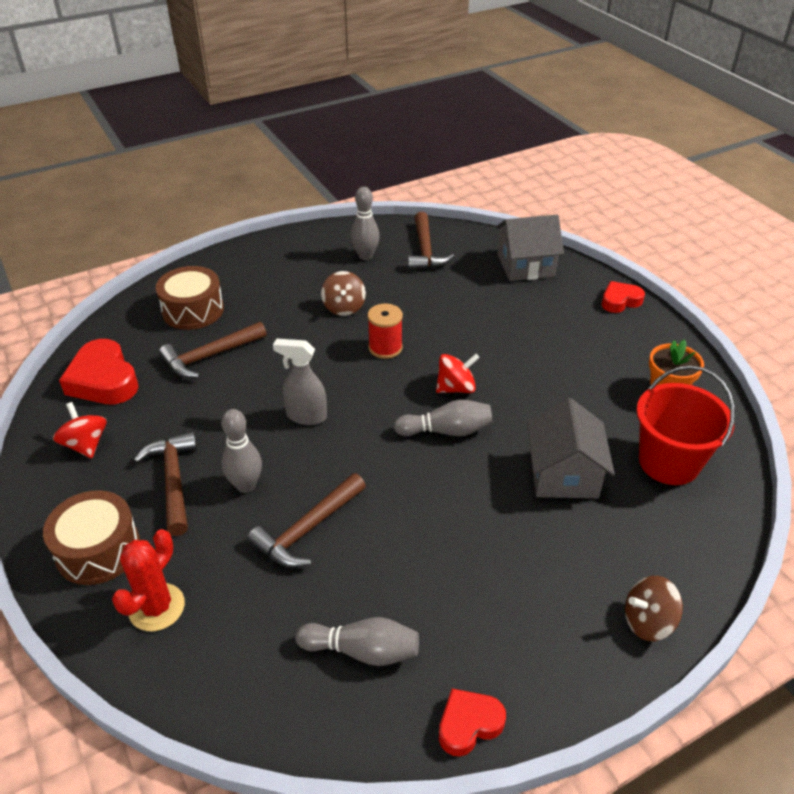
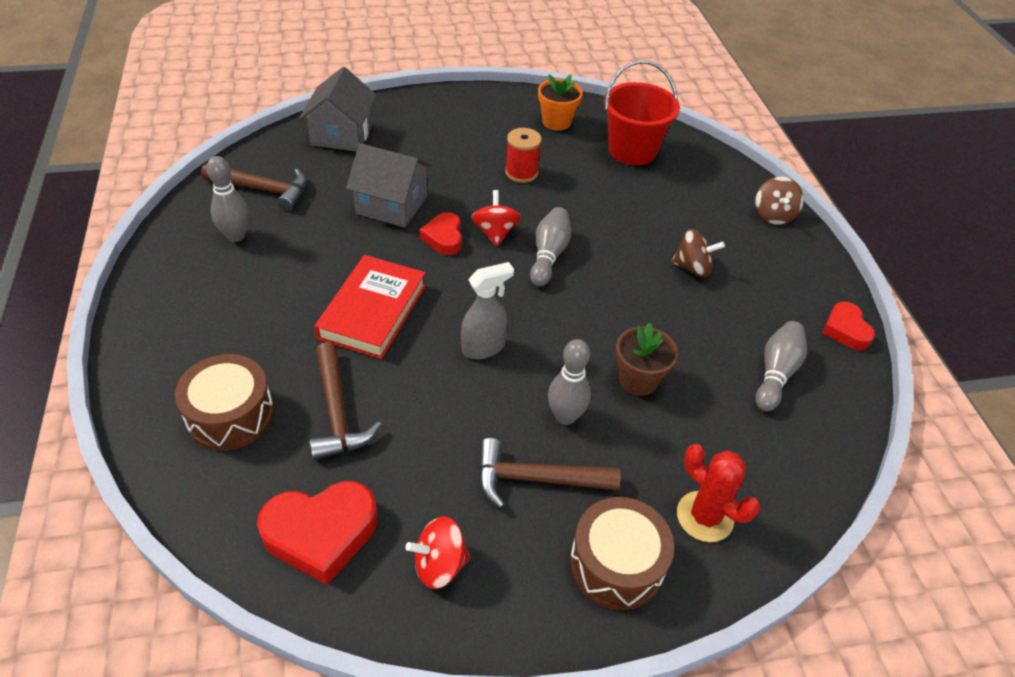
camera: 75 degrees left, 5 degrees up
brown hammer [248,473,366,568] -> brown flower pot [615,323,678,396]
grey spray bottle [273,338,327,425] -> grey spray bottle turned 150 degrees counterclockwise [461,262,514,359]
brown spinning top [321,271,366,316] -> brown spinning top moved to [671,229,725,277]
red spool [368,304,403,359] -> red spool moved to [505,128,542,183]
grey house [527,398,615,498] -> grey house moved to [346,143,432,228]
red heart [602,281,645,313] -> red heart moved to [420,212,462,255]
none -> red book [315,255,426,359]

